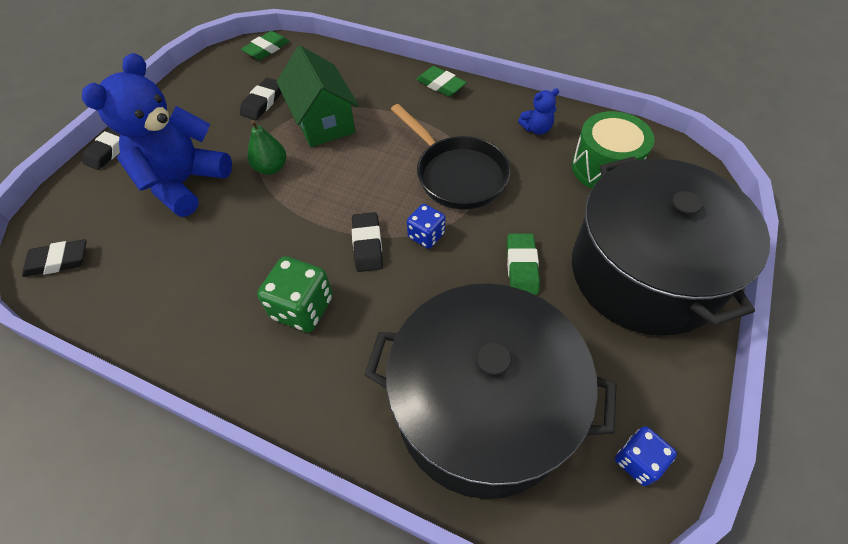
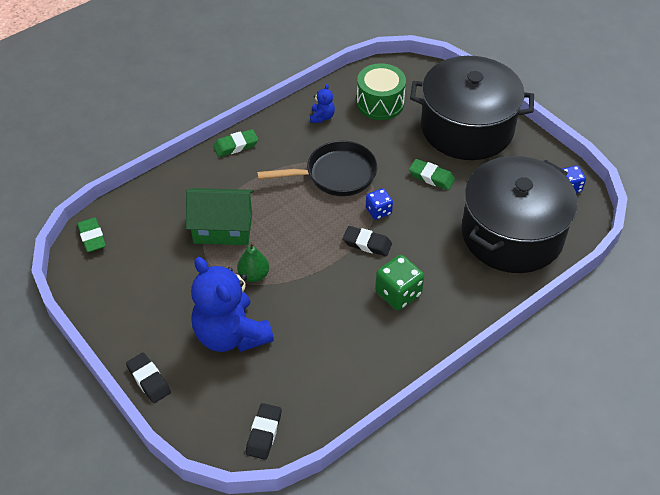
camera: 65 degrees left, 5 degrees down
black eraser [240,78,281,120] -> none

